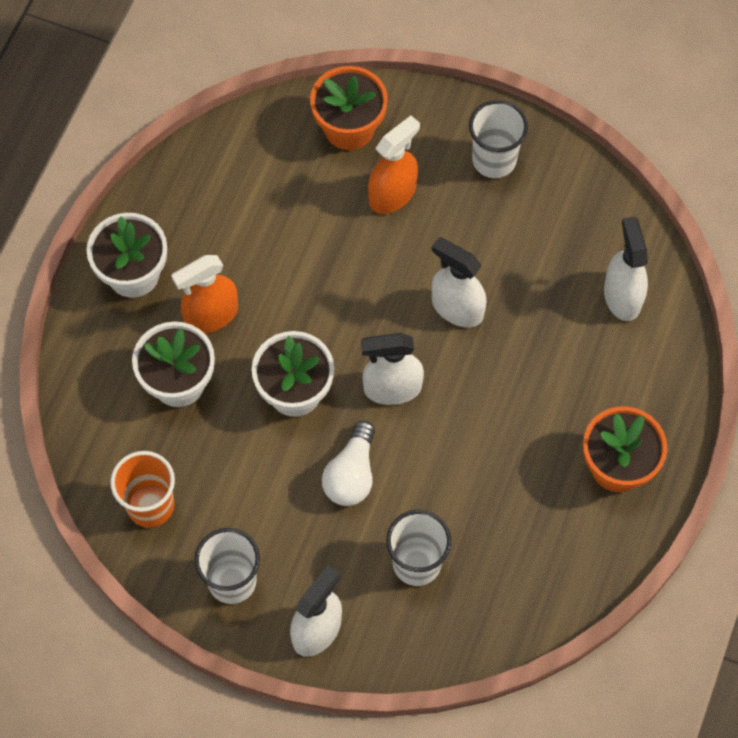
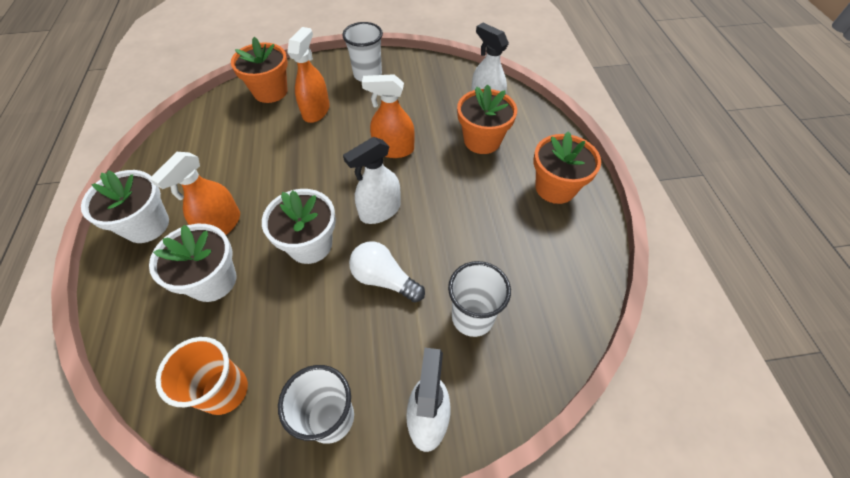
camera: 30 degrees left, 10 degrees down
white light bulb [322,421,375,506] -> white light bulb turned 135 degrees clockwise [349,241,425,302]
white spray bottle [432,237,487,327] -> orange spray bottle [362,74,415,158]
none -> orange flower pot [457,84,517,154]

